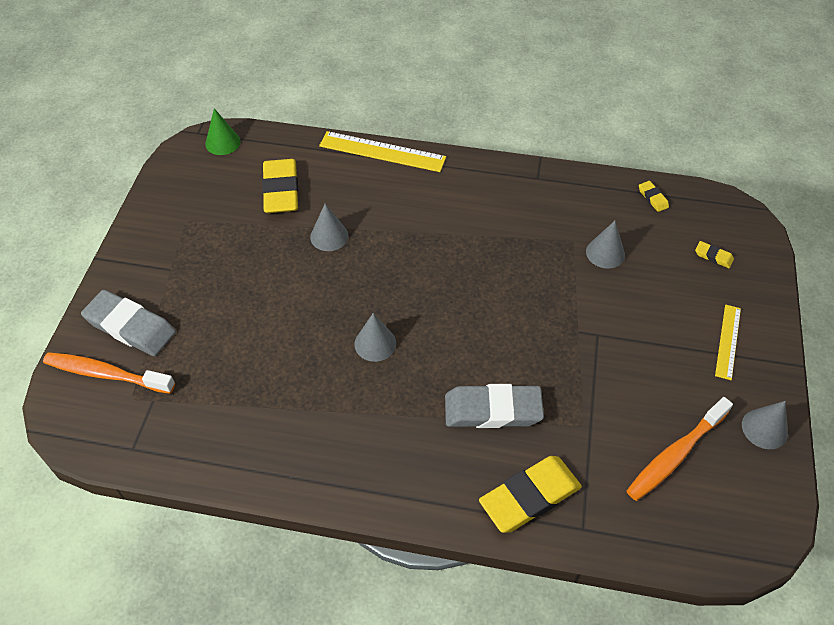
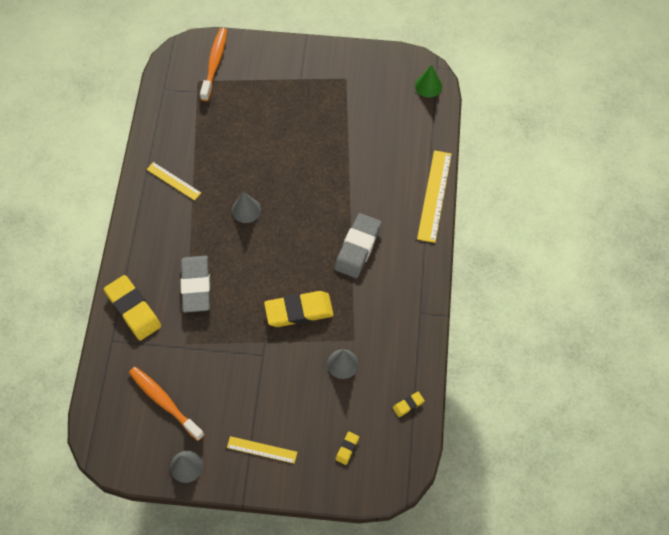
camera: 85 degrees right, 10 degrees up
grey eraser [81,290,176,356] -> grey eraser moved to [334,213,382,278]
yellow eraser [262,159,298,213] -> yellow eraser moved to [264,291,334,327]
grey cone [310,204,349,251] -> none
none -> yellow ruler [146,162,201,201]

